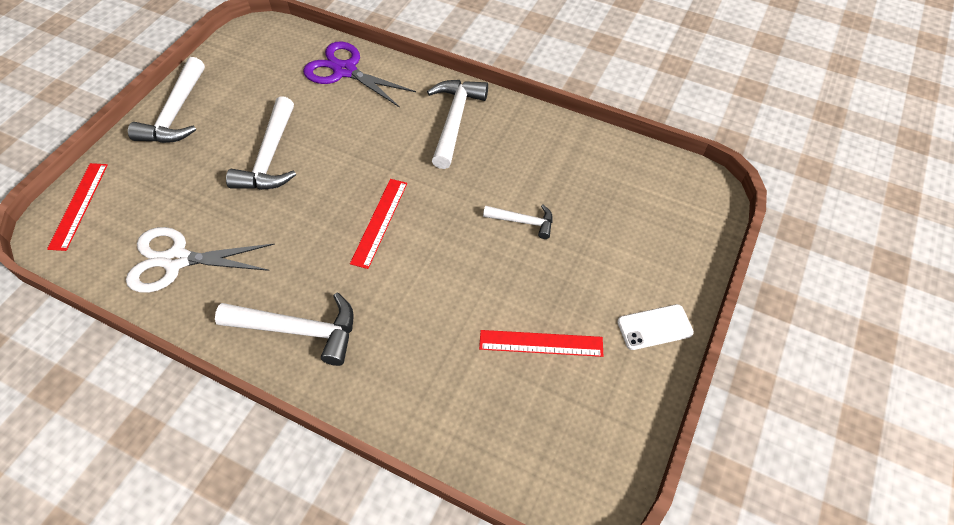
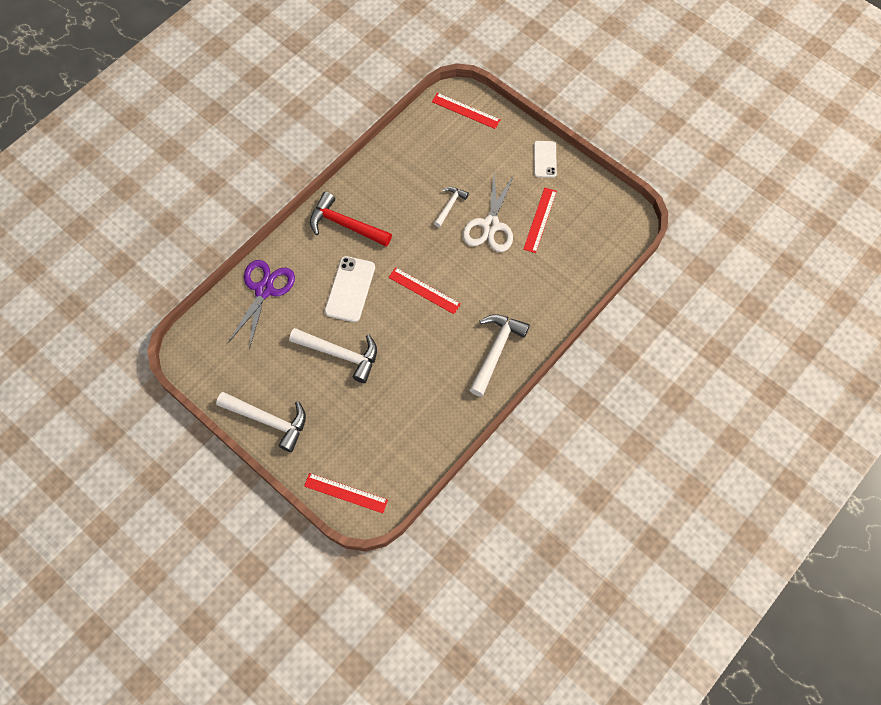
camera: 75 degrees left, 10 degrees up
white scissors [126,227,275,293] -> white scissors moved to [463,174,514,252]
purple scissors [303,41,416,108] -> purple scissors turned 150 degrees clockwise [228,260,295,350]
white hammer [427,80,488,169] -> red hammer [310,192,392,247]
none -> white phone [324,256,375,322]
none -> red ruler [432,93,501,129]

